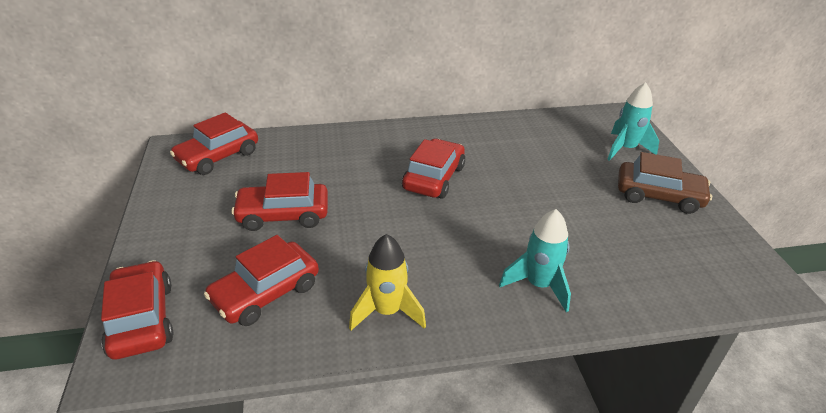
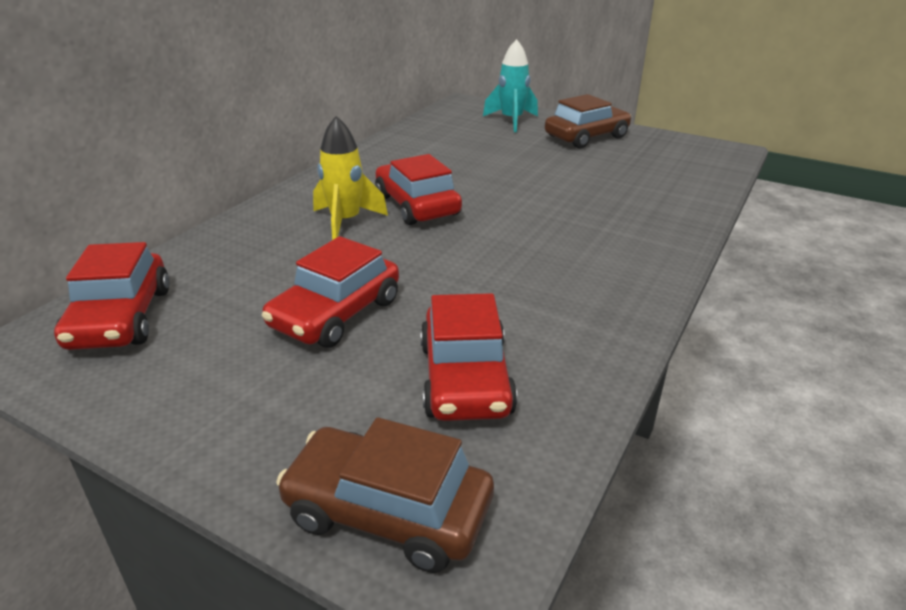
camera: 50 degrees left, 5 degrees down
red car [101,260,173,360] -> brown car [276,417,494,573]
yellow rocket [349,234,426,330] -> yellow rocket moved to [313,116,388,240]
turquoise rocket [499,209,571,312] -> none

